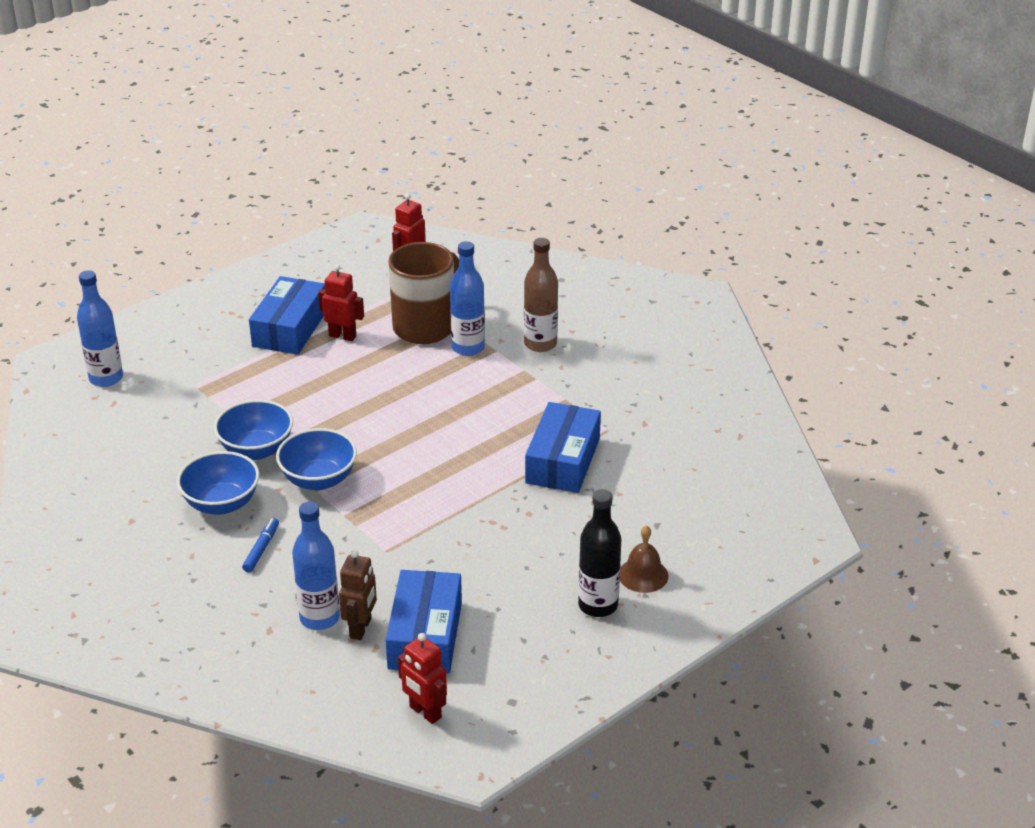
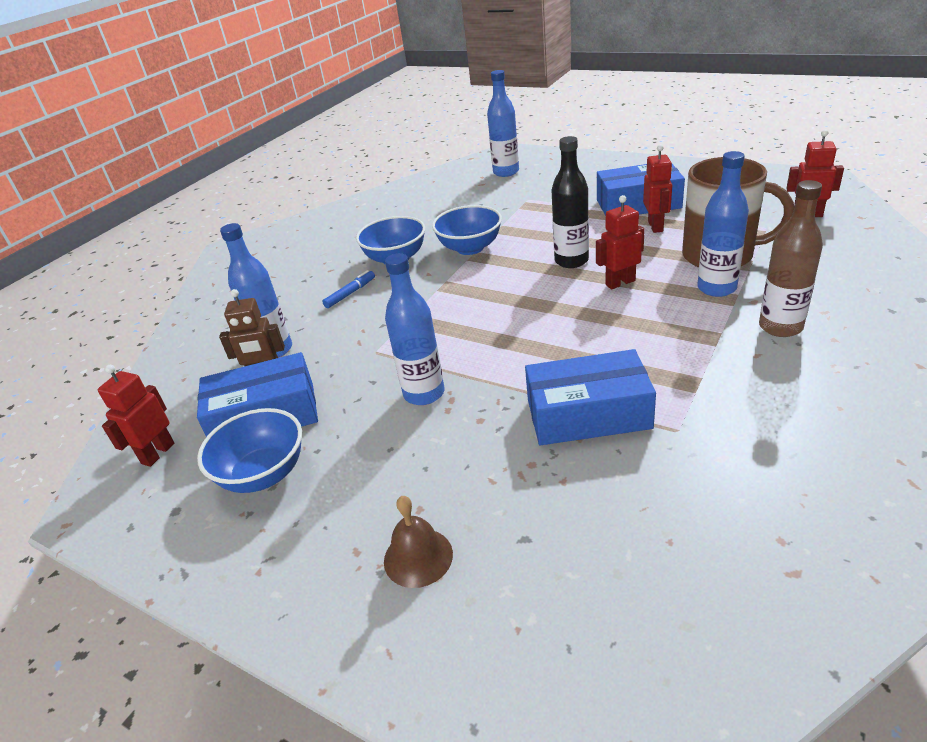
camera: 75 degrees right, 0 degrees up
blue marker [242,518,279,572] -> blue marker turned 45 degrees counterclockwise [322,270,375,308]
blue bowl [276,428,357,490] -> blue bowl moved to [197,408,302,493]
black bottle [578,489,621,617] -> black bottle moved to [552,136,589,268]
none -> blue bottle [385,253,444,405]
none -> red robot [596,195,645,289]

